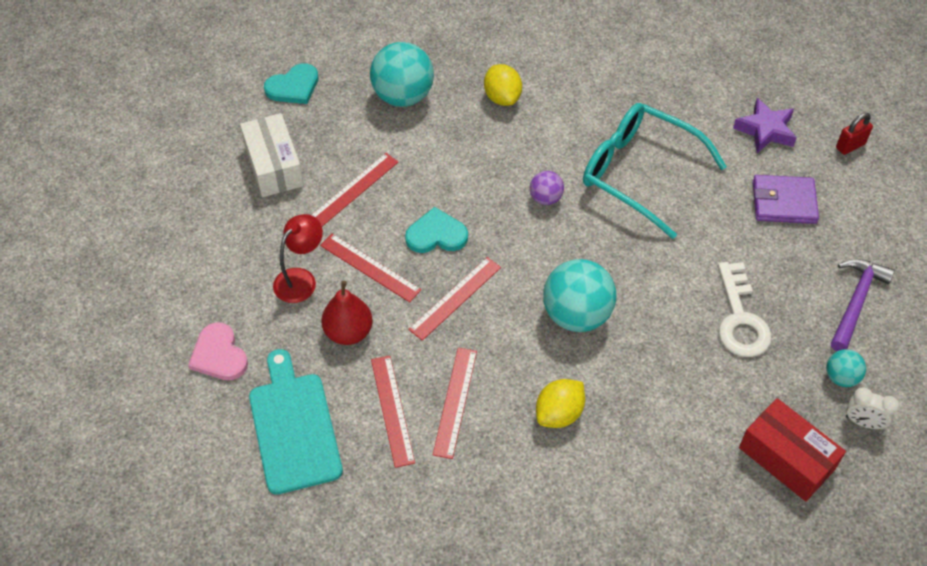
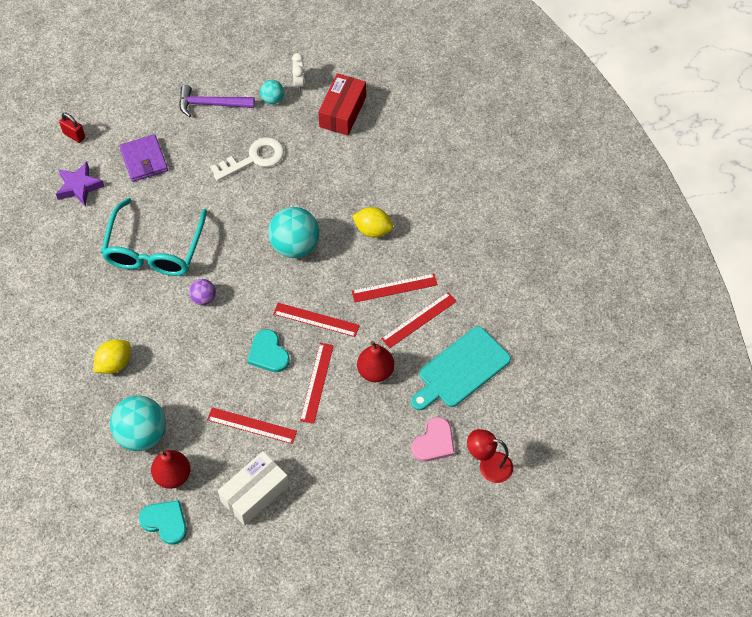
camera: 115 degrees left, 5 degrees up
red lamp [273,214,323,303] -> red lamp moved to [467,429,513,483]
none -> red pear [151,450,190,489]

